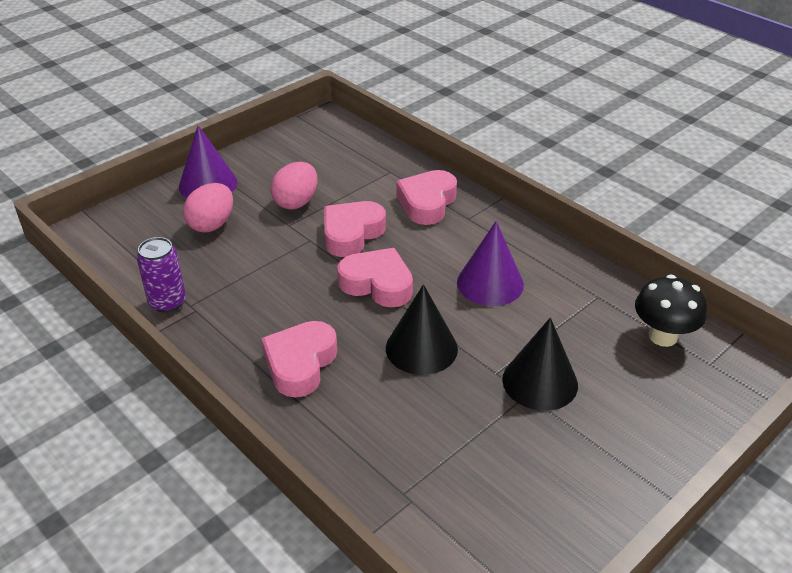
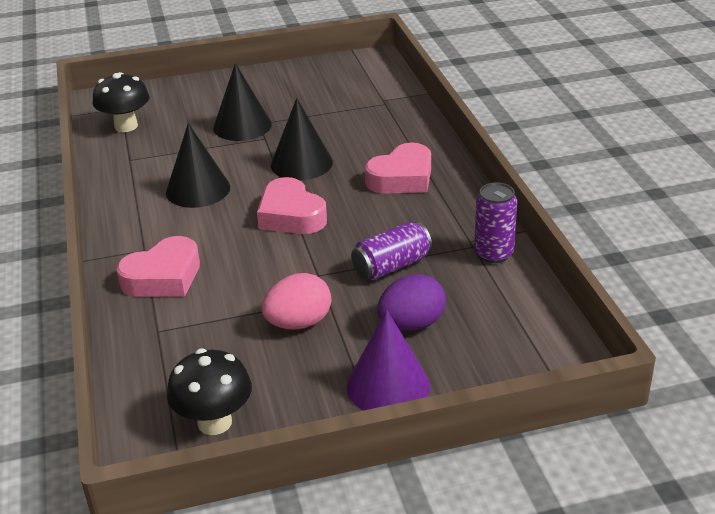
camera: 150 degrees left, 5 degrees down
pink egg [183,183,233,233] -> purple egg [377,274,446,331]
pink heart [324,201,386,257] -> none
purple cone [457,221,524,306] -> black cone [166,123,230,208]
none -> black mushroom [167,349,252,435]
none -> purple can [351,222,432,280]

